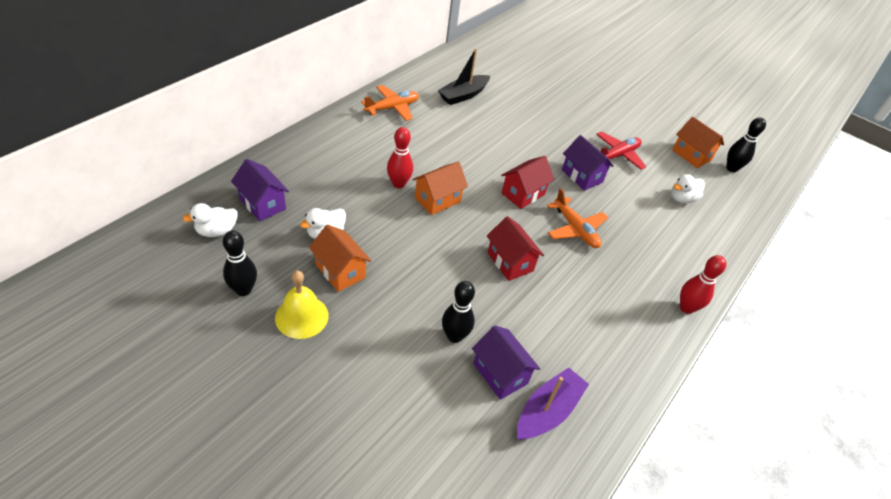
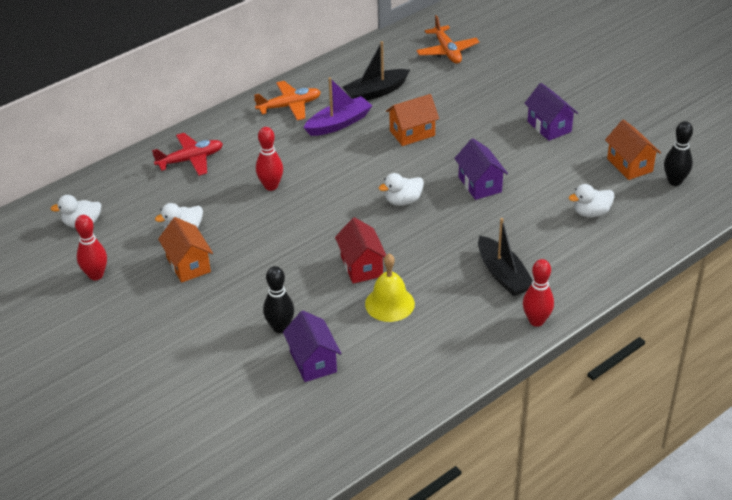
camera: 20 degrees right, 5 degrees down
black bowling pin [223,231,257,296] -> red bowling pin [75,215,107,280]
purple house [231,159,289,221] -> purple house moved to [524,83,578,141]
yellow bell [275,271,328,339] -> yellow bell moved to [365,254,415,322]
orange house [413,162,468,215] -> orange house moved to [386,94,439,146]
red house [501,156,555,209] -> white duck [379,173,424,206]
purple boat [517,368,589,440] -> purple boat moved to [304,77,372,136]
orange plane [547,188,608,248] -> orange plane moved to [416,15,479,64]
red plane [596,132,646,170] -> red plane moved to [152,133,223,176]
none -> black boat [478,218,533,296]

